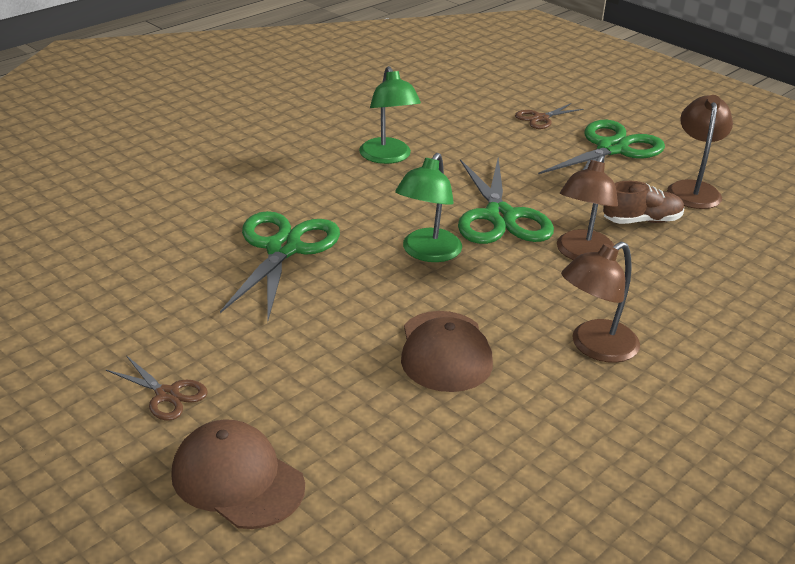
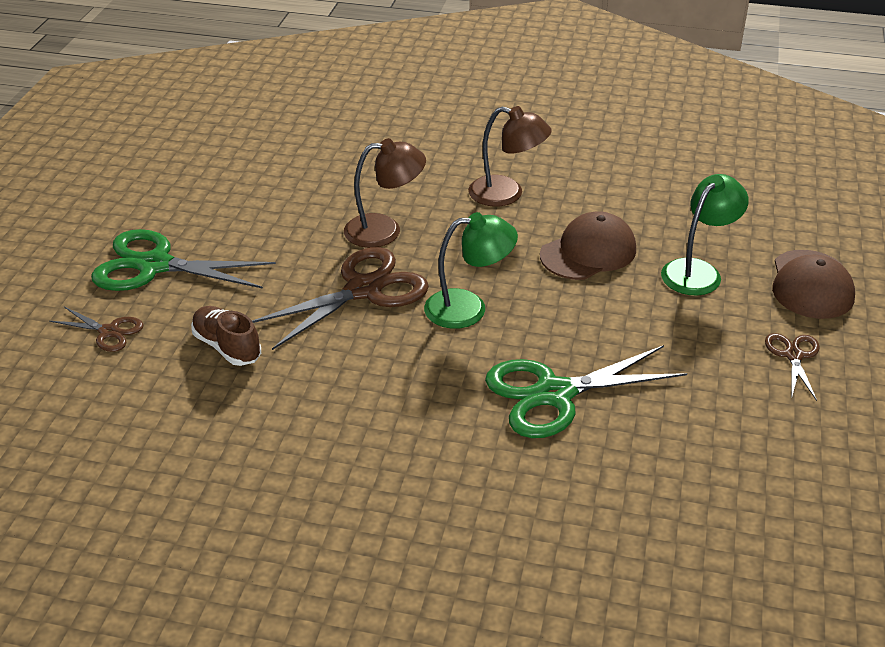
camera: 120 degrees left, 5 degrees up
green lamp [359,66,421,164] -> green lamp moved to [661,174,749,295]
green scissors [458,158,554,244] -> brown scissors [252,247,429,350]
brown shoe [603,181,684,224] -> brown shoe moved to [191,306,261,366]
brown lamp [667,95,733,209] -> none

